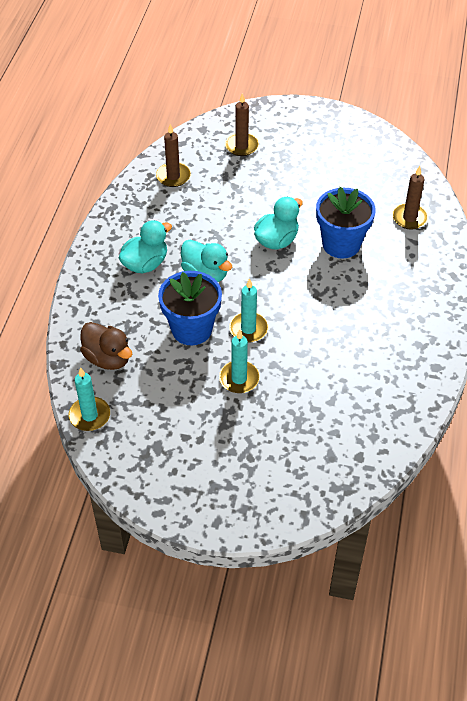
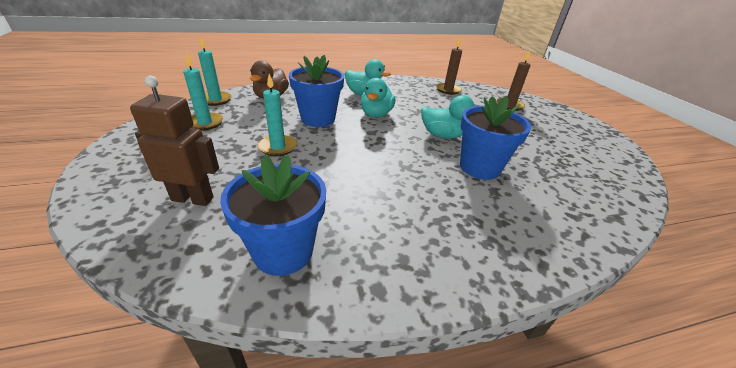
camera: 60 degrees right, 15 degrees down
turquoise candle [229,278,268,343] -> turquoise candle moved to [183,53,223,130]
brown candle [392,166,428,229] -> none
none -> brown robot [130,75,219,206]
none -> blue flower pot [220,155,326,276]

